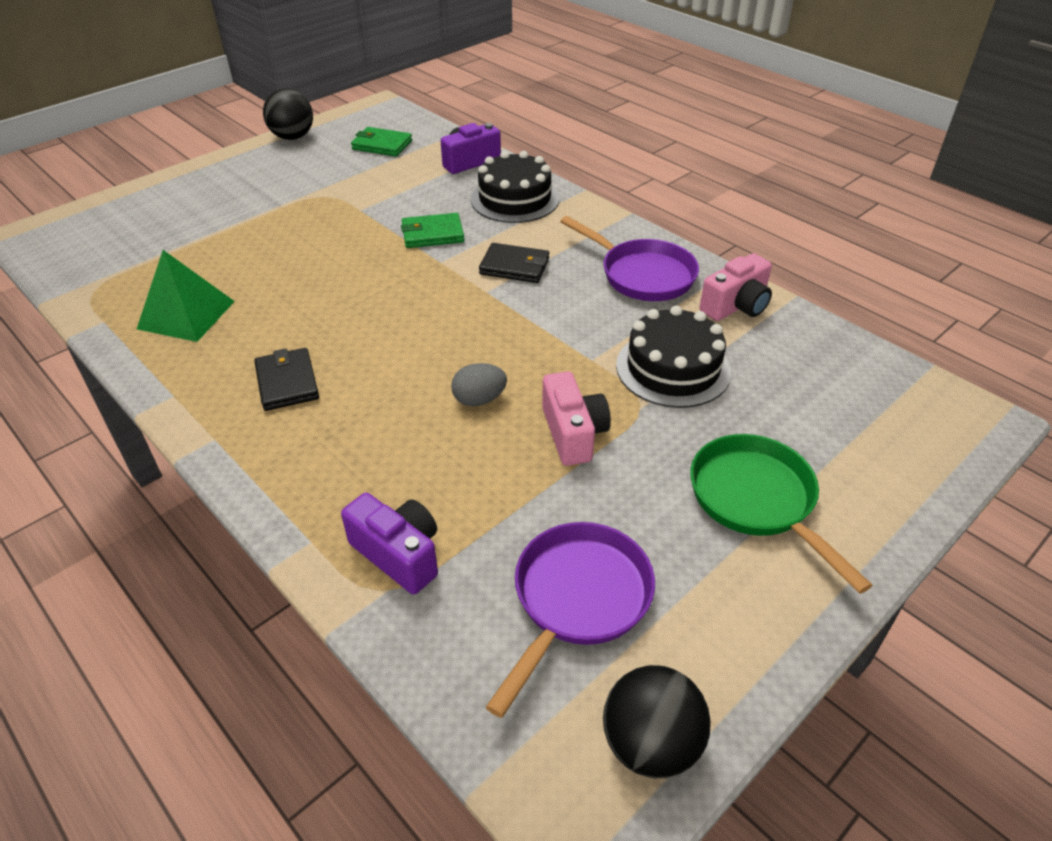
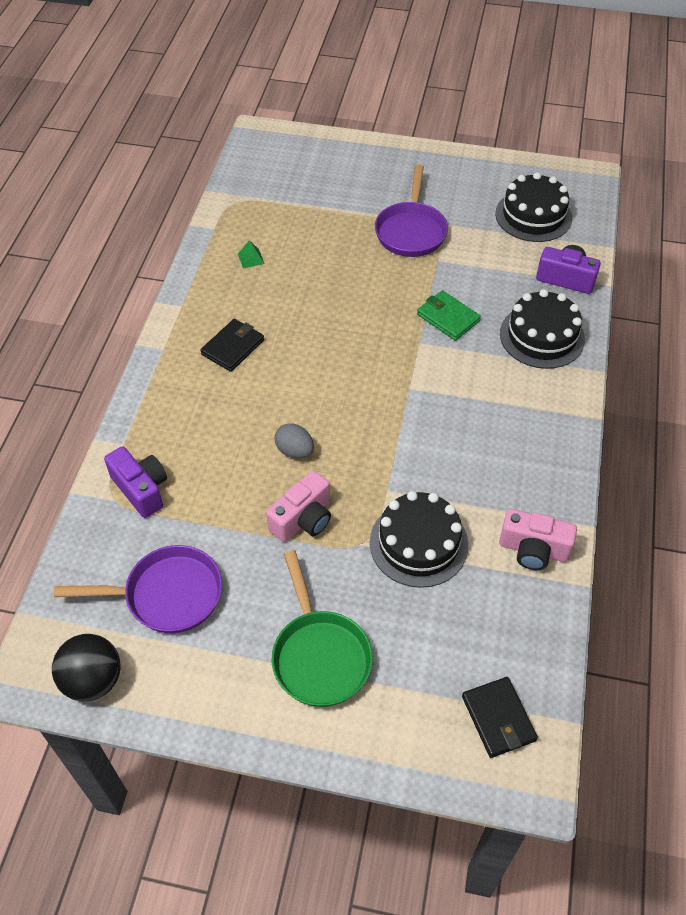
camera: 55 degrees right, 10 degrees up
green pyramid [137,250,235,342] -> green pyramid [238,240,265,269], size x0.43
black ball [263,89,313,140] -> none
purple camera [341,493,438,594] -> purple camera turned 45 degrees counterclockwise [104,446,167,518]
green wallet [351,127,412,157] -> black cake [495,172,572,242]
black wallet [479,243,549,283] -> black wallet moved to [462,677,538,758]
purple pan [560,216,699,301] -> purple pan moved to [375,164,448,257]
green pan [690,434,873,594] -> green pan turned 135 degrees clockwise [272,550,373,707]

